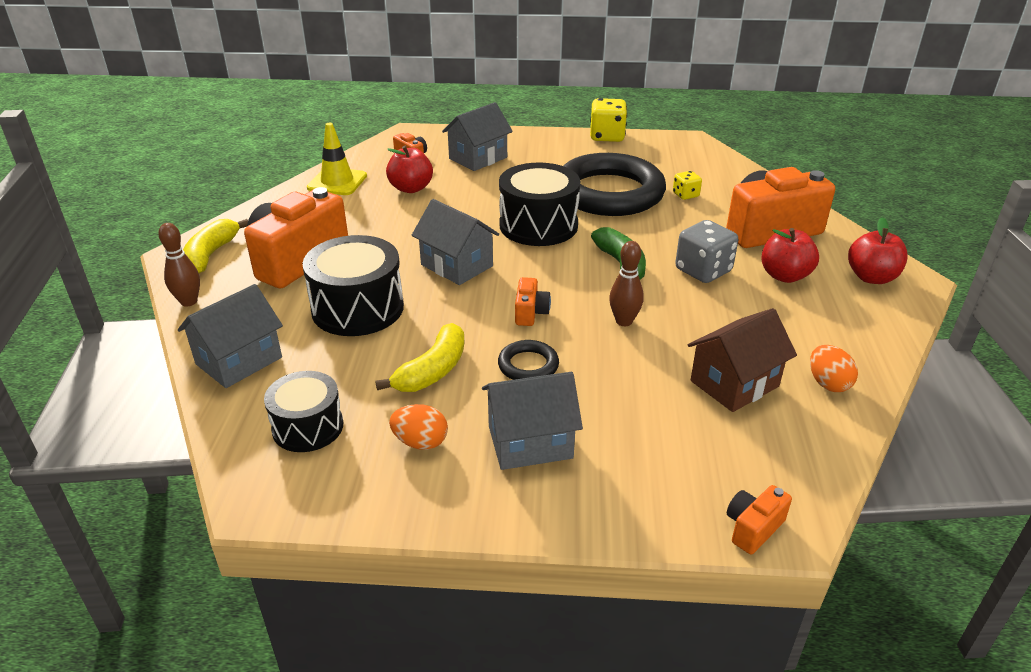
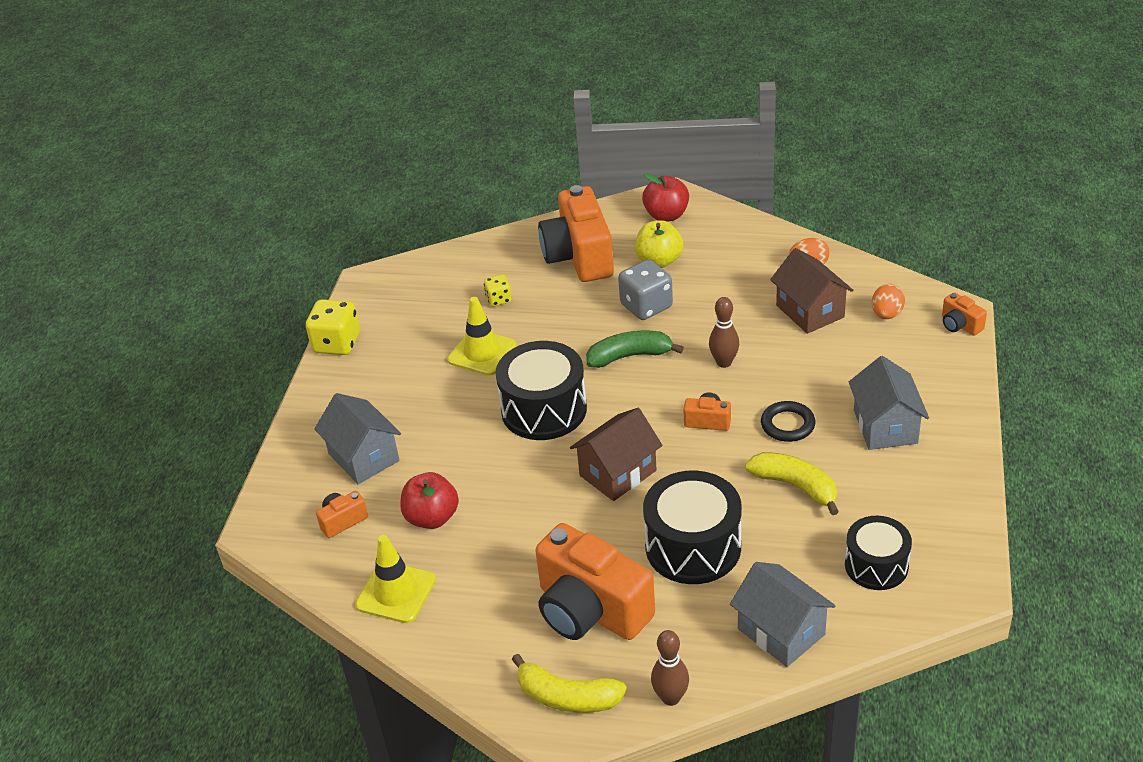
camera: 80 degrees left, 5 degrees up
orange egg [389,404,448,450] -> orange egg moved to [872,284,905,319]
grey house [411,199,499,285] -> brown house [570,408,663,501]
black ring [563,153,666,216] -> yellow traffic cone [447,297,516,376]
red apple [761,228,819,283] -> yellow apple [635,220,683,268]

